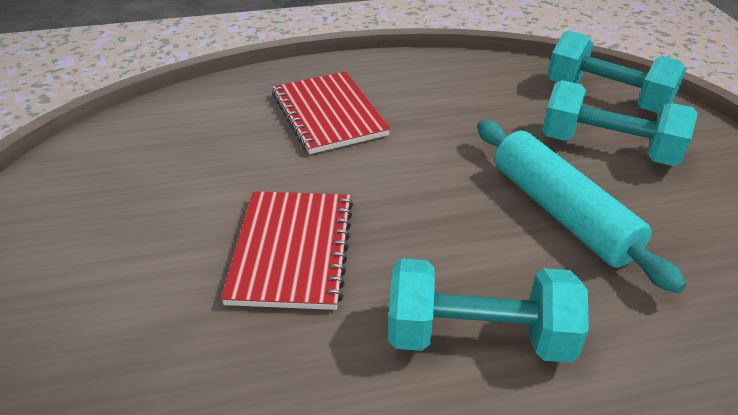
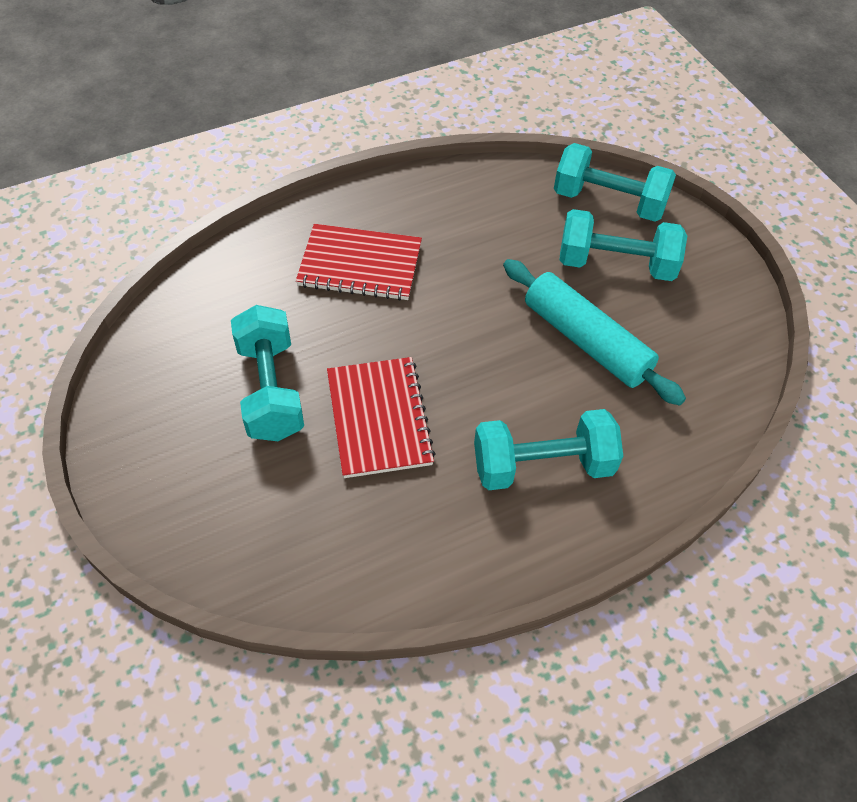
camera: 15 degrees left, 15 degrees up
red notebook [272,71,390,154] -> red notebook turned 45 degrees counterclockwise [296,224,422,301]
none -> turquoise dumbbell [231,305,304,441]

